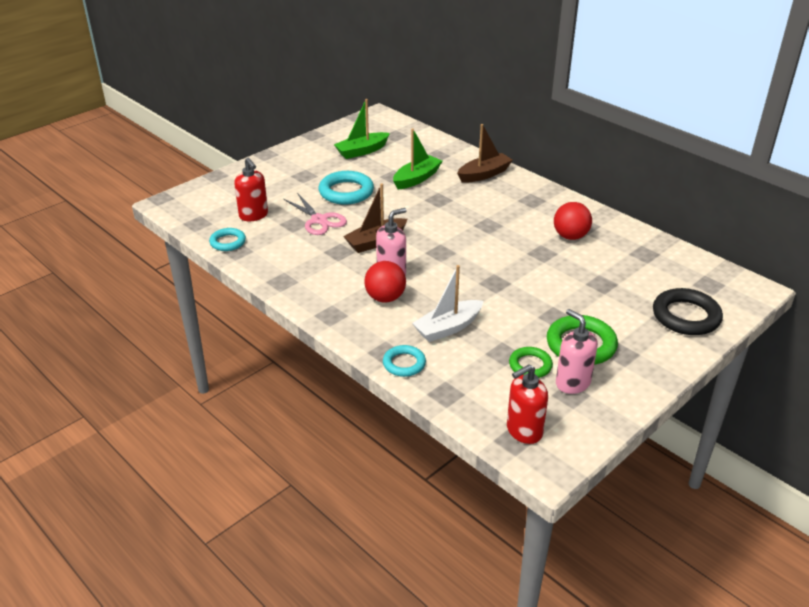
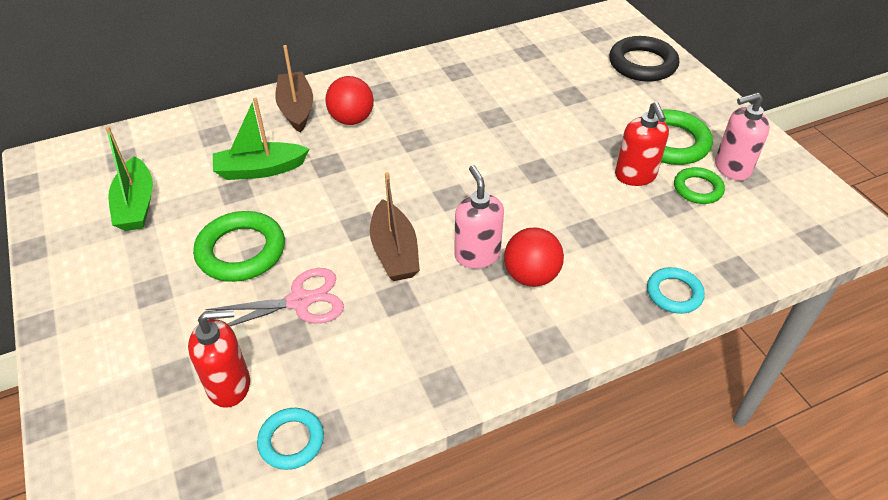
camera: 70 degrees left, 10 degrees up
turquoise ring [319,171,374,205] -> green ring [193,211,285,282]
green boat [393,129,442,189] -> green boat turned 75 degrees counterclockwise [213,97,309,180]
white boat [412,265,483,342] -> none
red soap dispenser [507,364,548,444] -> red soap dispenser moved to [615,102,669,186]
red ball [554,202,592,240] -> red ball moved to [325,76,374,125]

